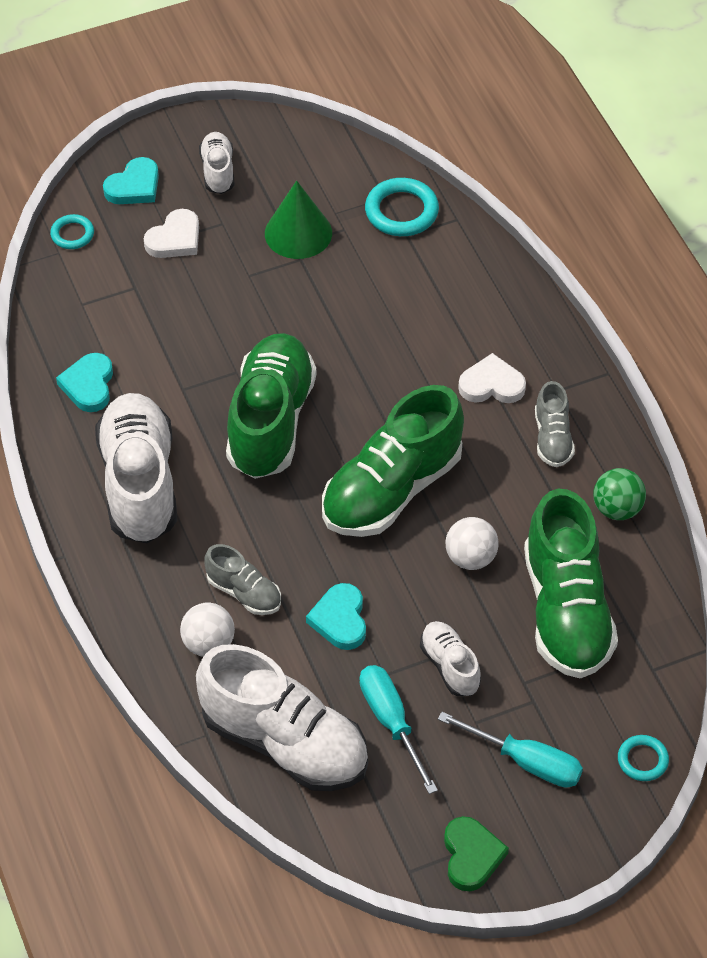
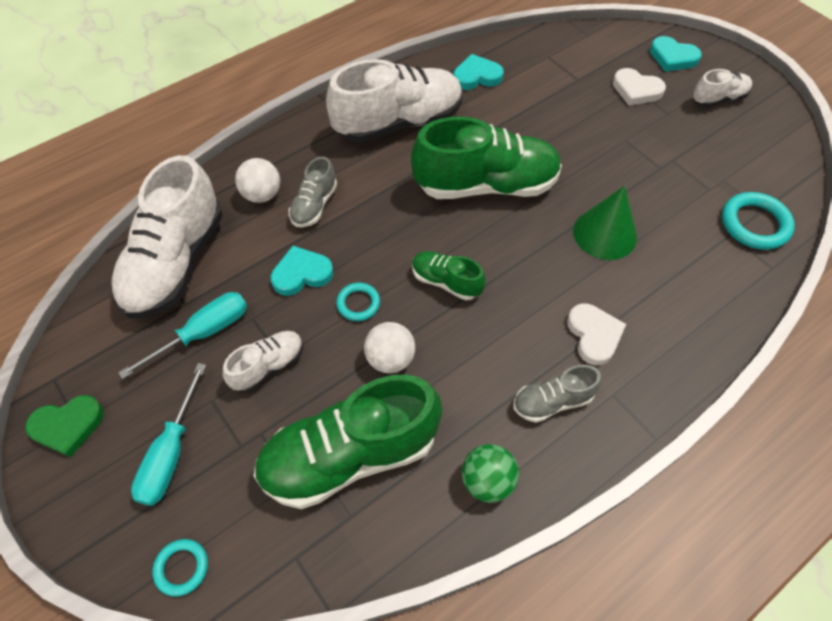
camera: 75 degrees right, 5 degrees up
turquoise ring [50,214,94,249] -> turquoise ring moved to [336,283,380,321]
green cone [265,181,332,259] -> green cone moved to [573,186,637,260]
green shoe [322,385,464,537] -> green shoe [412,251,486,300], size x0.49

